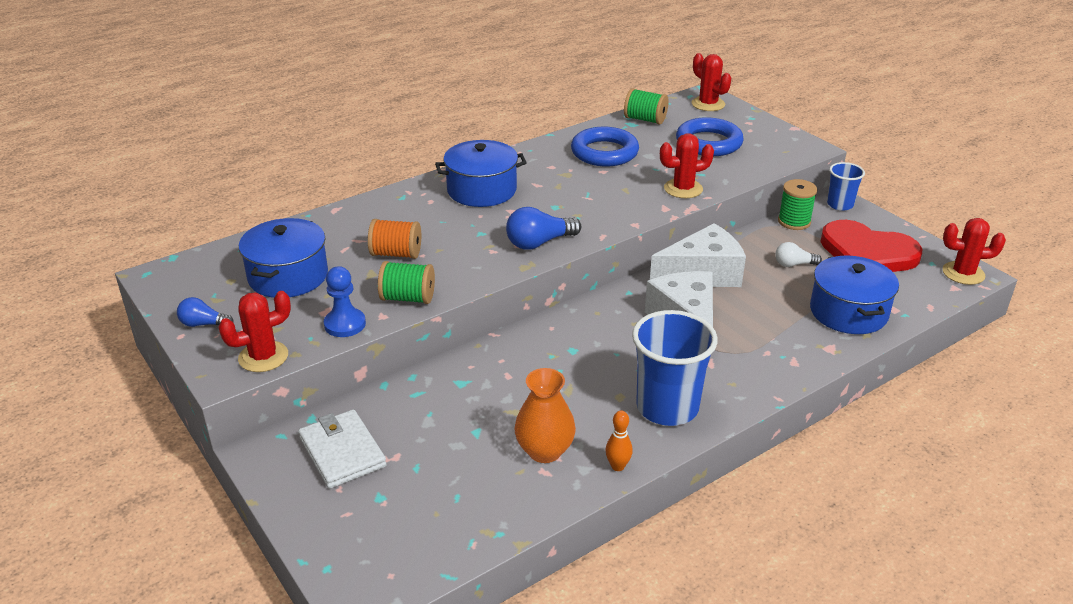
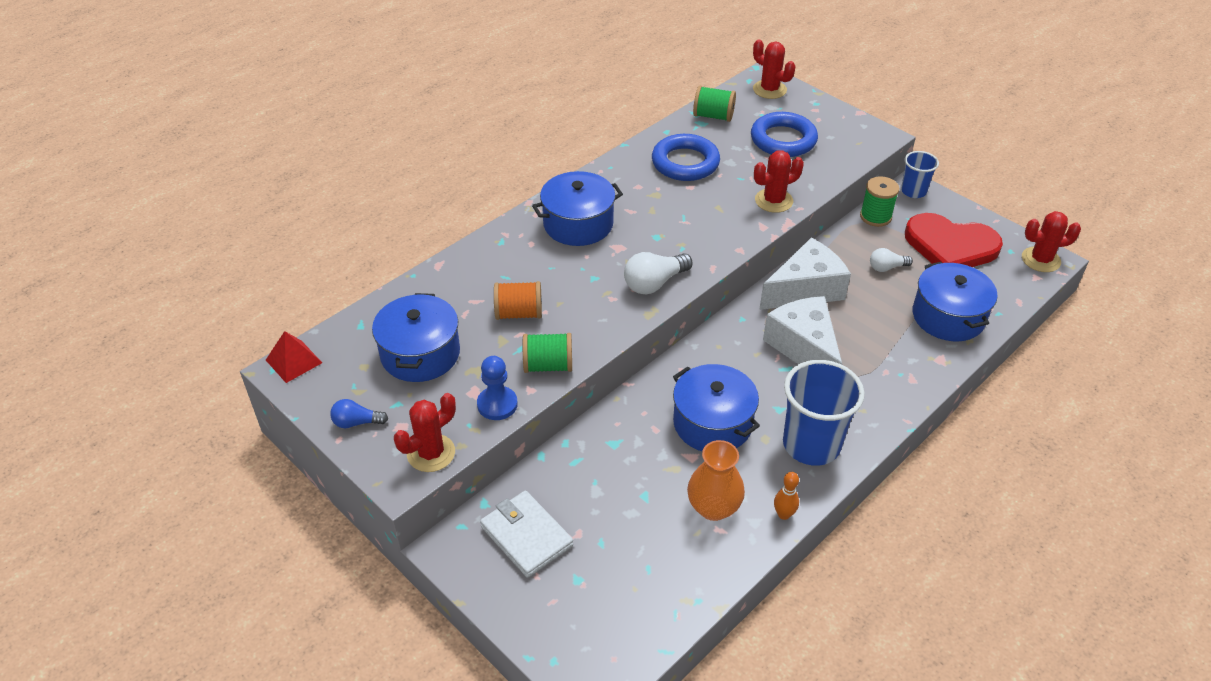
camera: 10 degrees left, 10 degrees up
blue light bulb [506,207,581,250] -> white light bulb [624,252,693,294]
none -> red pyramid [266,331,322,383]
none -> blue pot [673,364,760,451]

